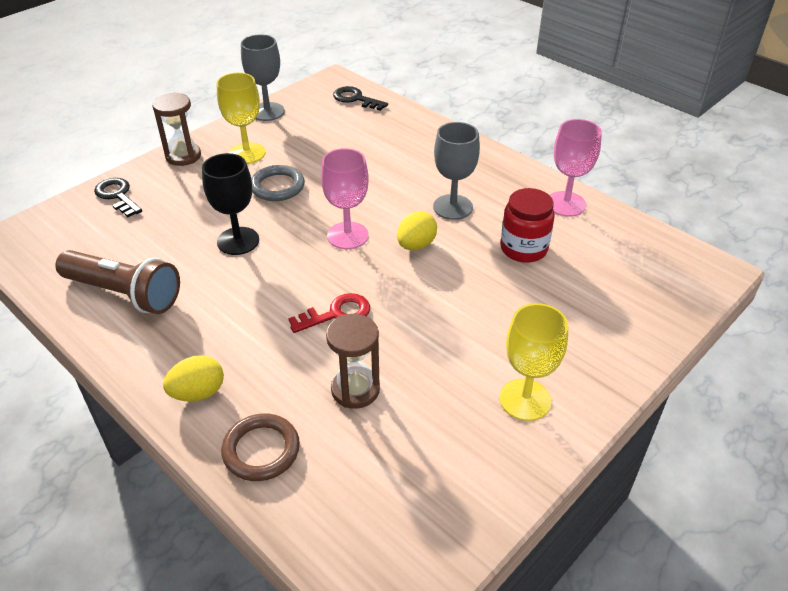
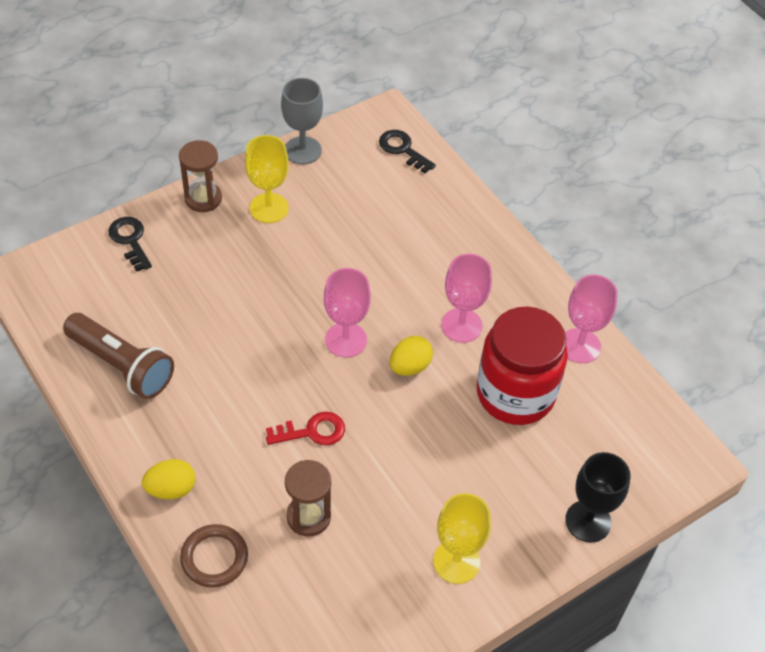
camera: 10 degrees right, 10 degrees up
black goblet [202,153,259,255] -> black goblet moved to [565,452,631,543]
grey ring [251,165,305,201] -> none
grey goblet [433,122,480,220] -> pink goblet [441,254,492,343]
red jar [500,188,555,263] -> red jar [477,307,568,425], size x1.65

